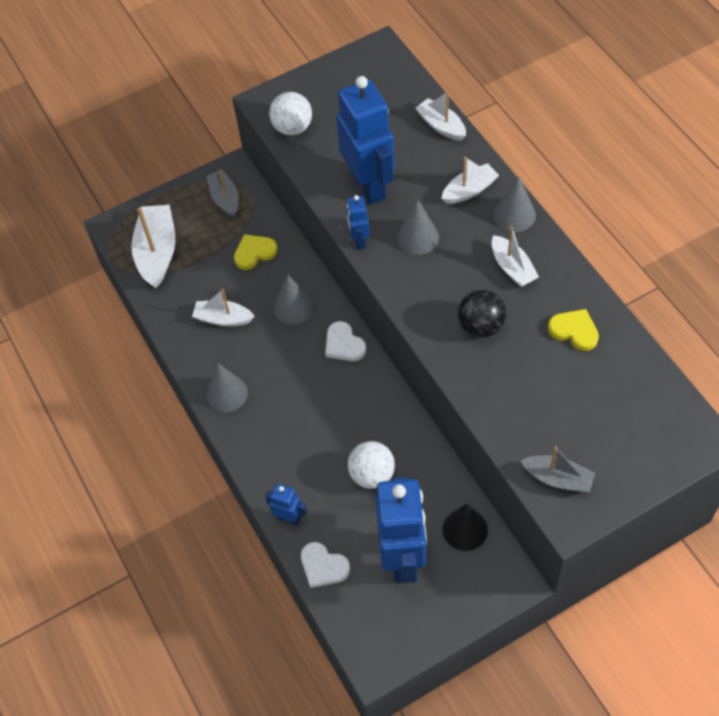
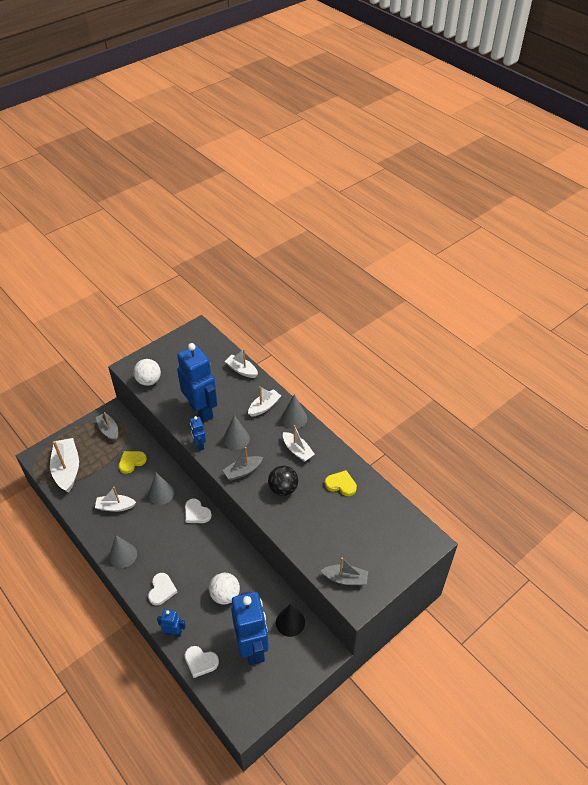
camera: 15 degrees left, 10 degrees down
none -> white heart [148,573,177,605]
none -> grey boat [223,447,263,481]

